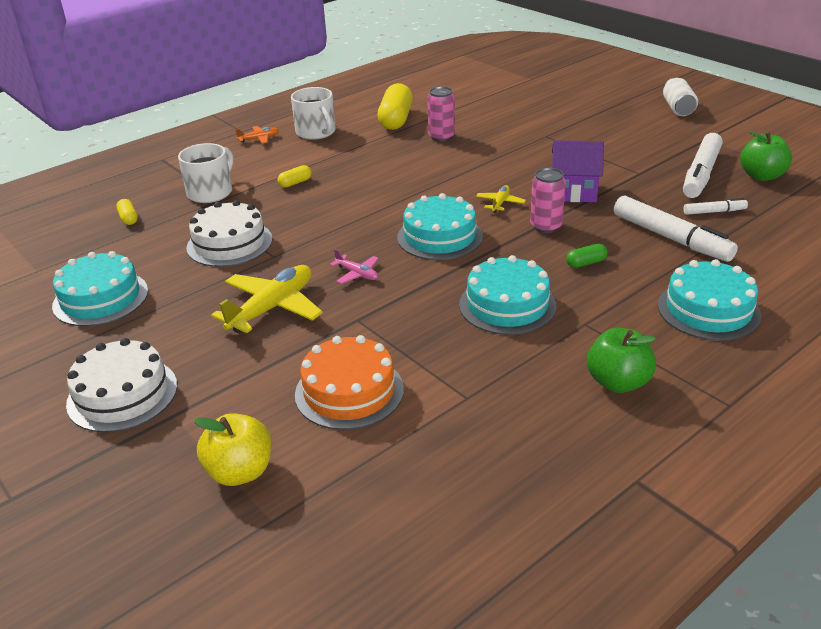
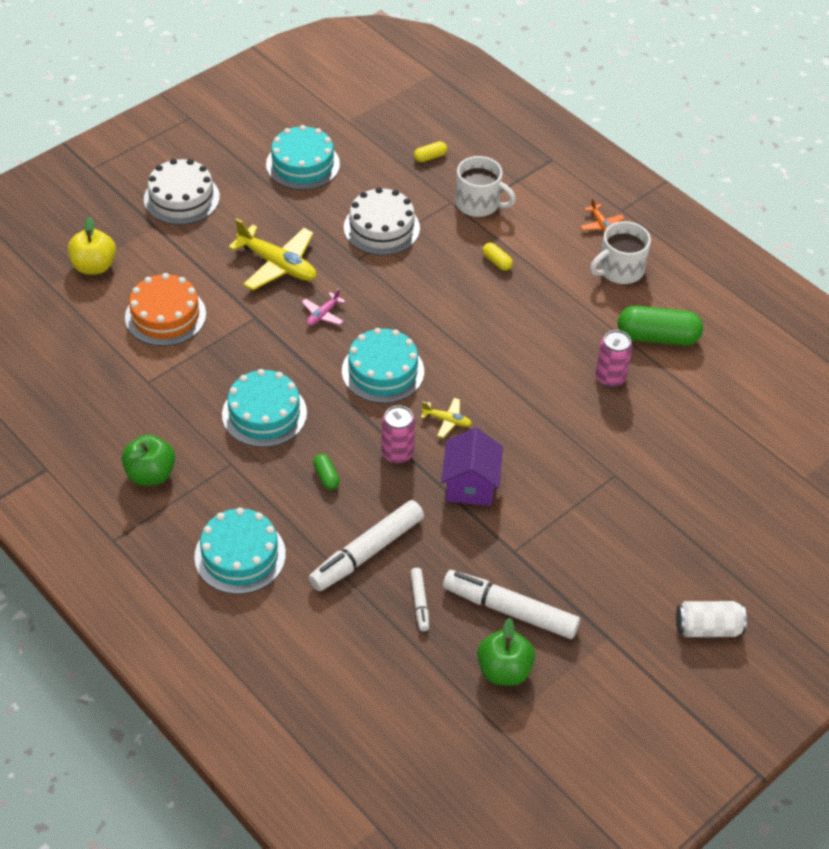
camera: 85 degrees right, 15 degrees up
yellow capsule [378,83,413,130] -> green capsule [618,306,703,346]

